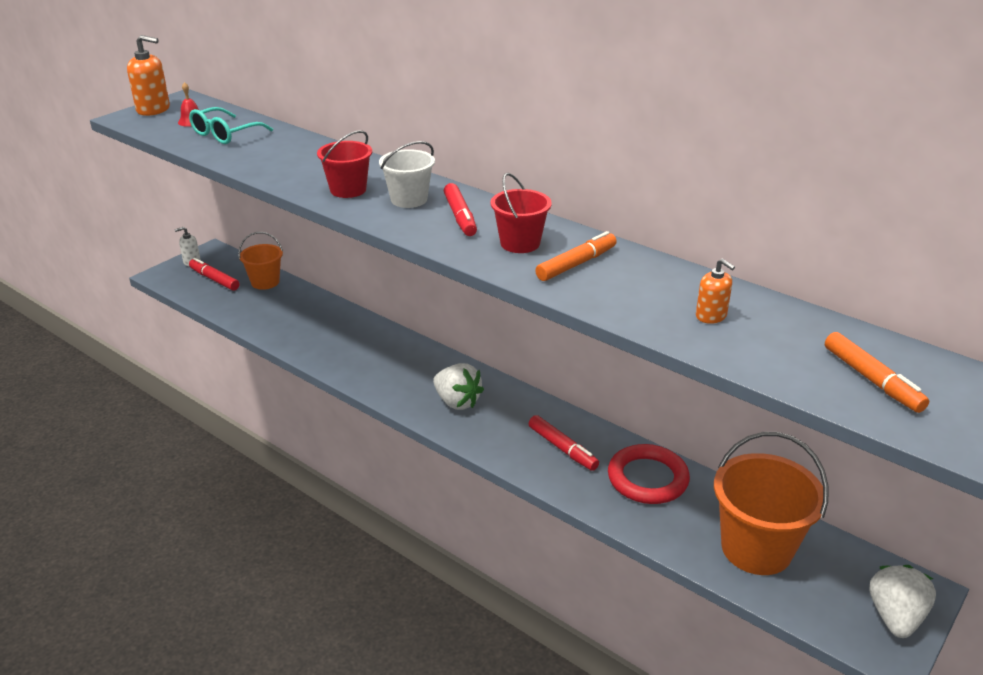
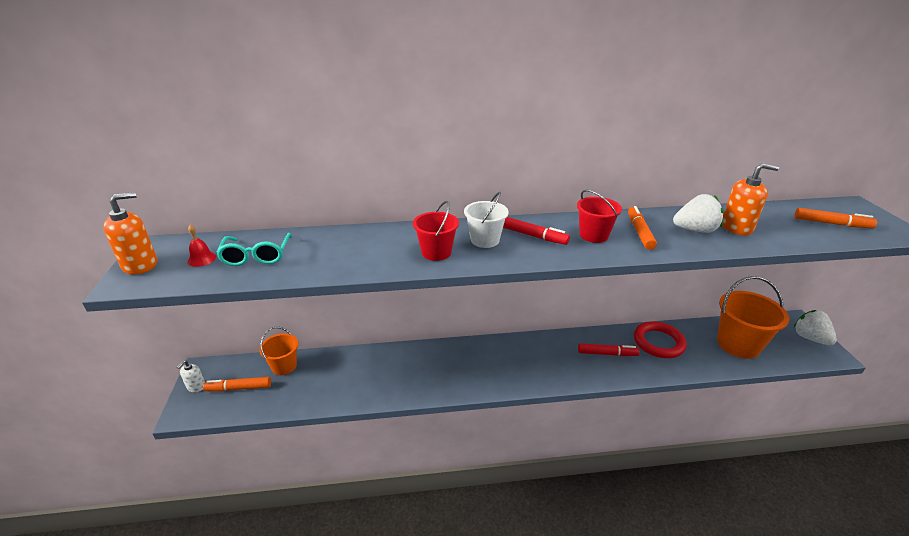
camera: 45 degrees left, 0 degrees up
red marker [189,258,240,291] -> orange marker [203,377,271,391]
white strawberry [433,363,484,410] -> white strawberry moved to [673,194,723,233]
orange soap dispenser [696,259,735,324] -> orange soap dispenser [722,163,779,236], size x1.67

